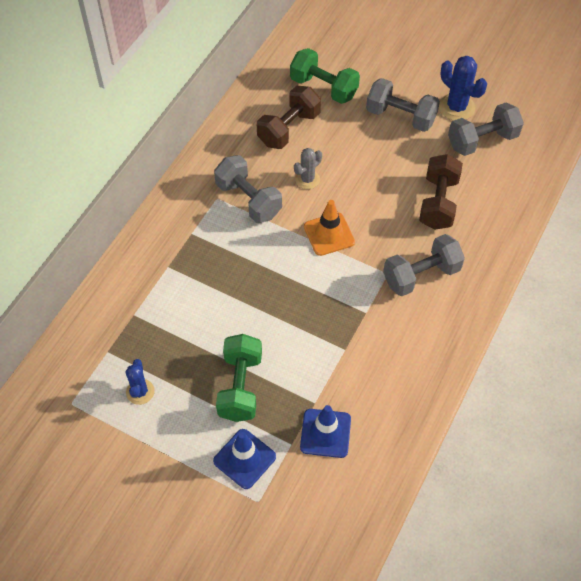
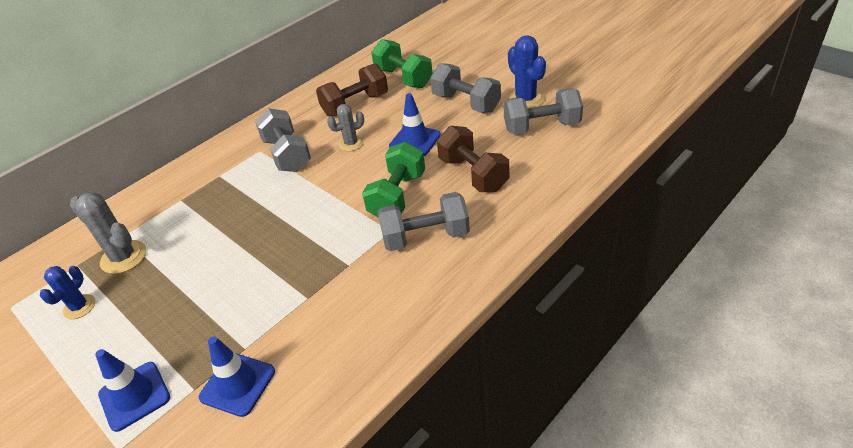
camera: 20 degrees right, 15 degrees down
green dumbbell [216,334,262,422] -> green dumbbell moved to [362,142,425,218]
orange traffic cone [304,200,355,256] -> none
brown dumbbell [419,154,463,230] -> brown dumbbell turned 60 degrees counterclockwise [437,126,509,192]
none -> grey cactus [70,192,146,274]
none -> blue traffic cone [389,93,441,156]

